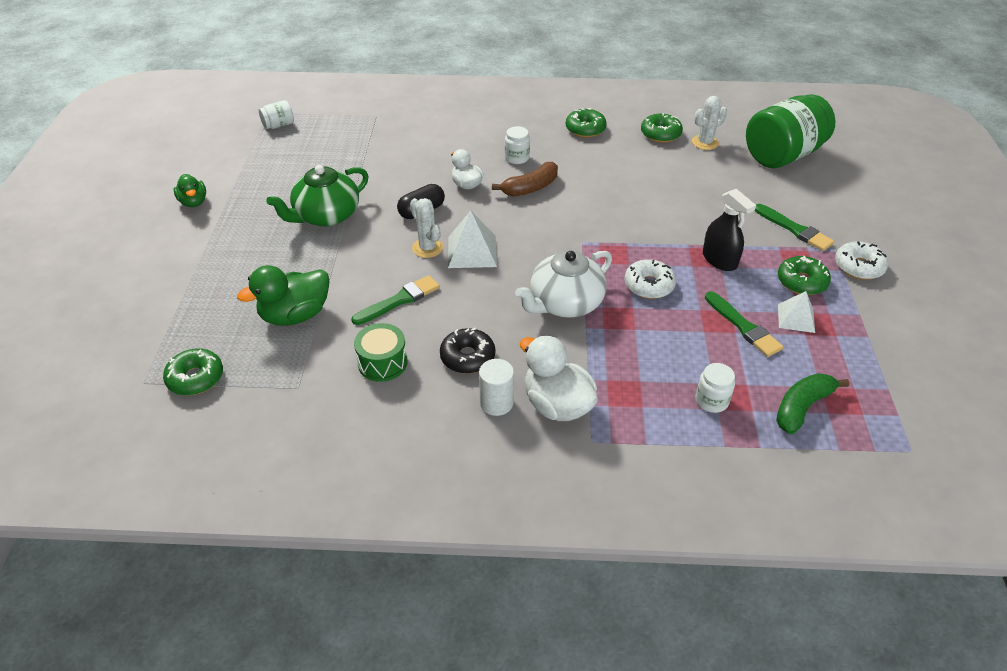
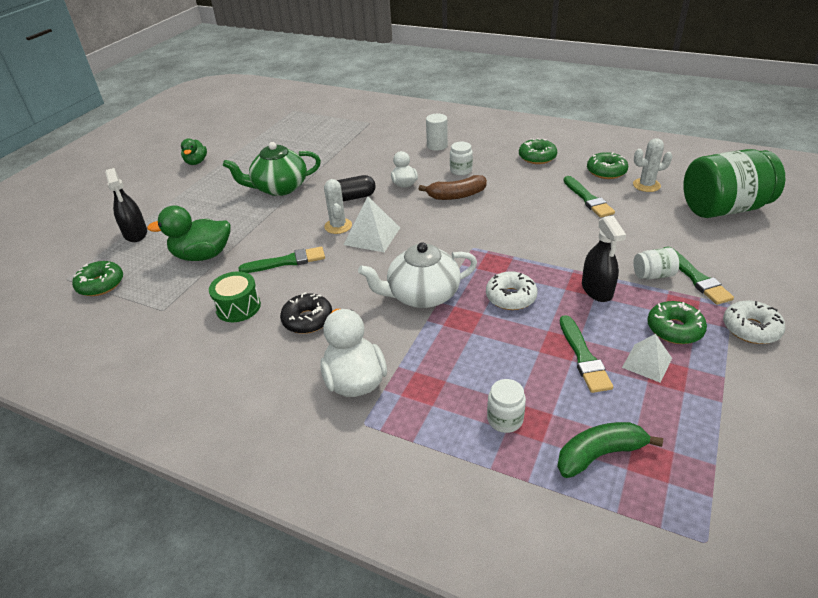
camera: 25 degrees right, 5 degrees down
white jar [259,100,294,129] -> white jar moved to [633,248,679,279]
white cylinder [479,359,514,416] -> white cylinder moved to [426,114,448,151]
none -> black spray bottle [105,168,147,242]
none -> green brush [564,176,615,218]

